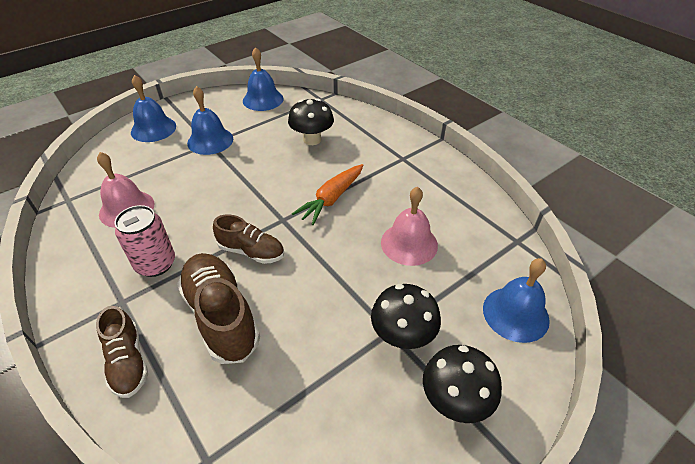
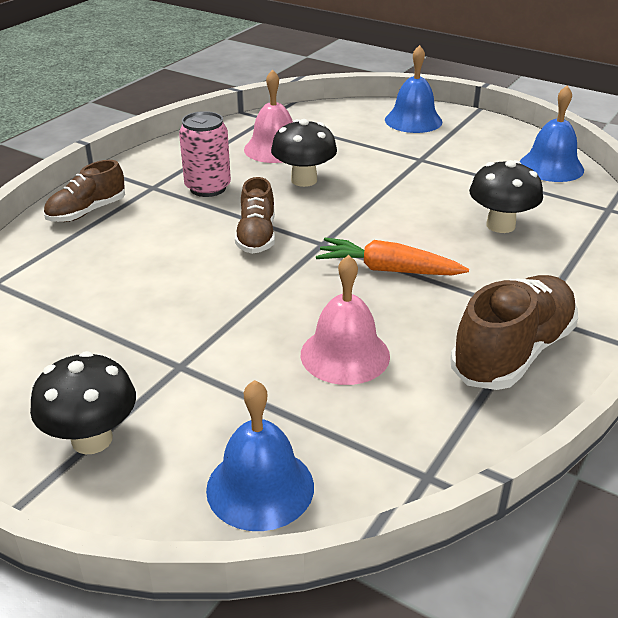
camera: 70 degrees right, 10 degrees down
brown shoe [177,253,260,364] -> brown shoe moved to [450,275,578,390]
blue bell [187,86,233,155] -> none
black mushroom [371,284,441,349] -> black mushroom moved to [271,119,337,187]

